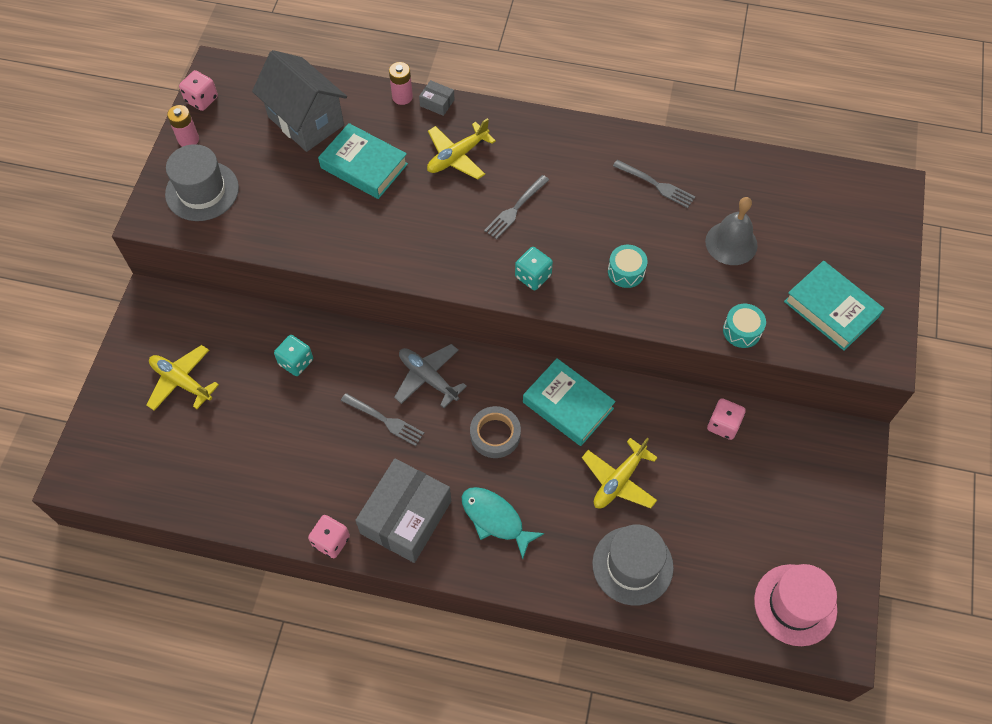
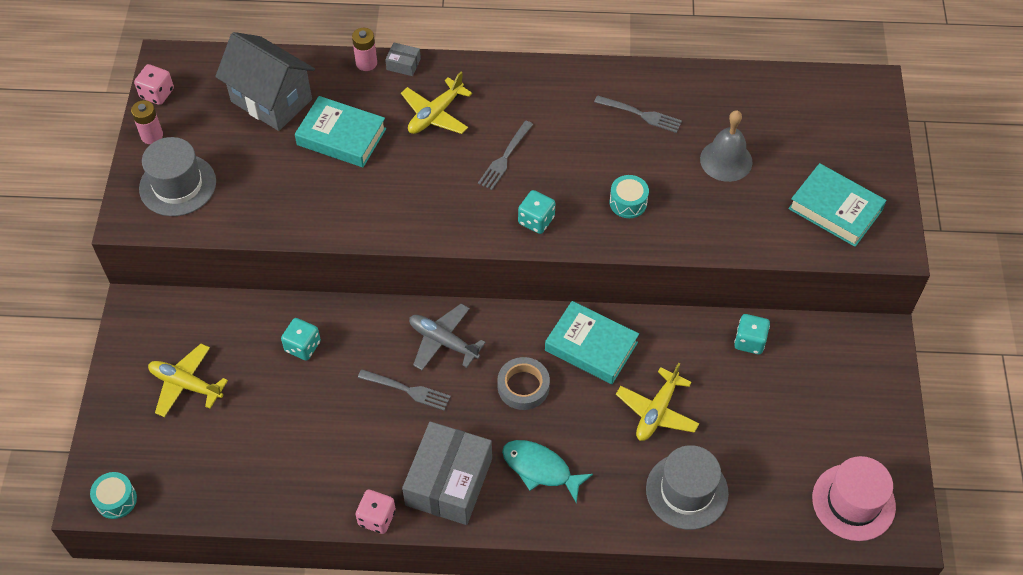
camera: 10 degrees left, 5 degrees down
pink dice [707,398,746,440] -> turquoise dice [734,314,770,355]
turquoise drum [723,304,766,348] -> turquoise drum moved to [90,472,137,519]

